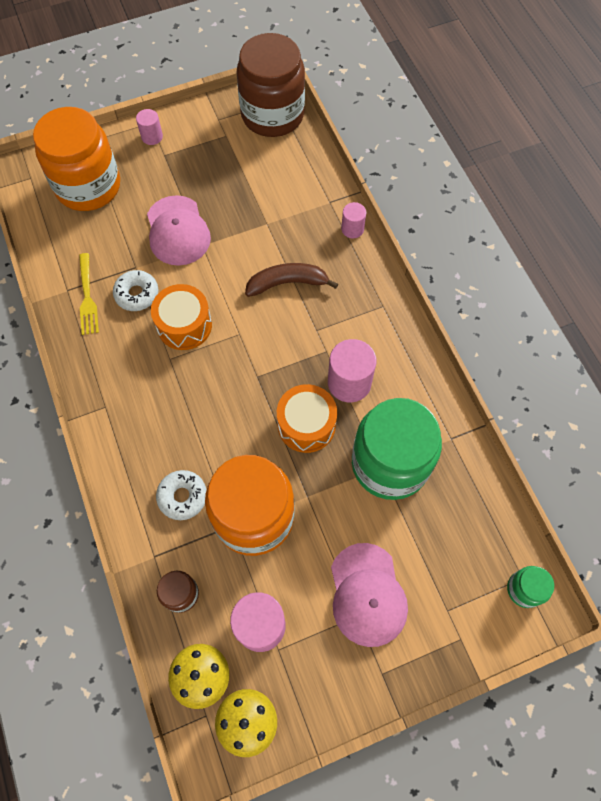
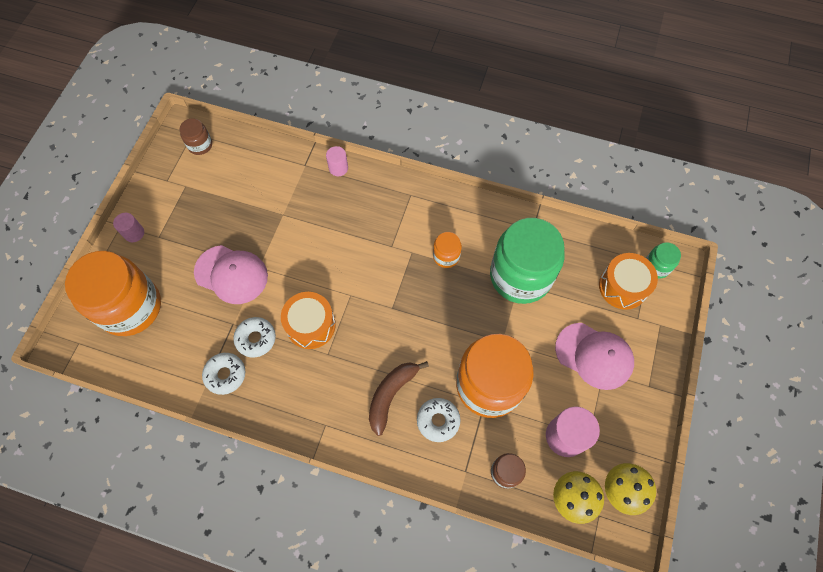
camera: 50 degrees left, 0 degrees up
yellow fork [79,253,99,335] -> white donut [202,353,245,395]
brown jar [237,33,305,137] -> brown jar [180,118,212,155], size x0.44
brown banana [245,263,338,297] -> brown banana moved to [369,361,429,436]
orange drum [277,384,337,453] -> orange drum moved to [599,253,658,310]
pink cylinder [328,339,377,402] -> orange jar [433,232,462,268]

